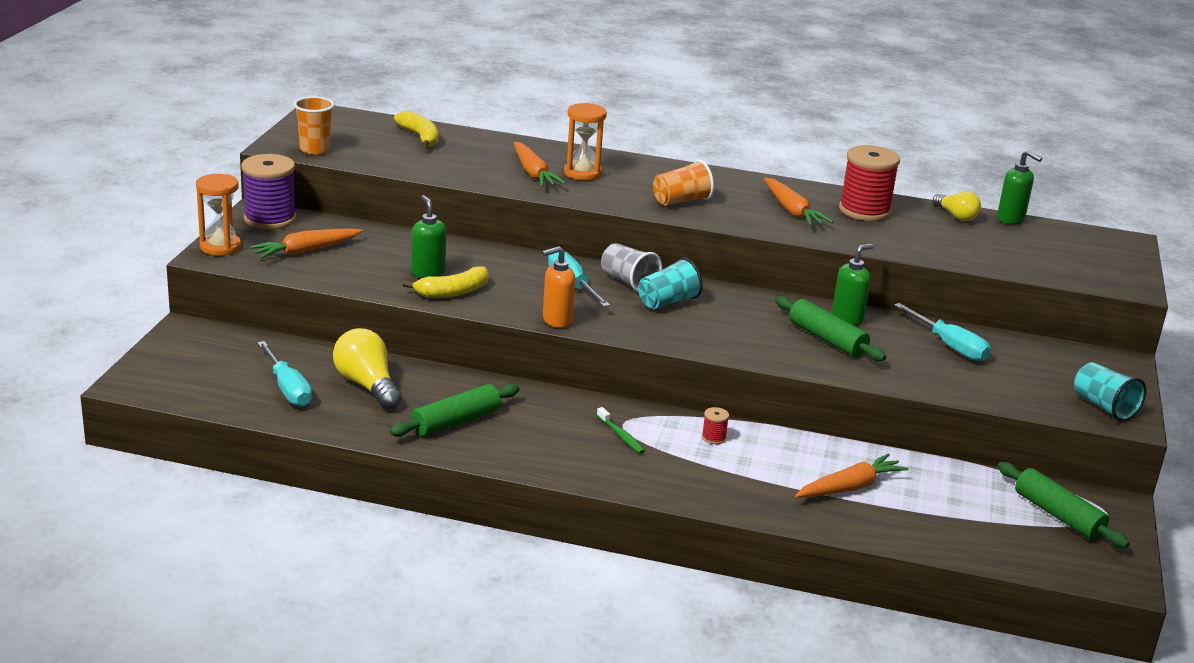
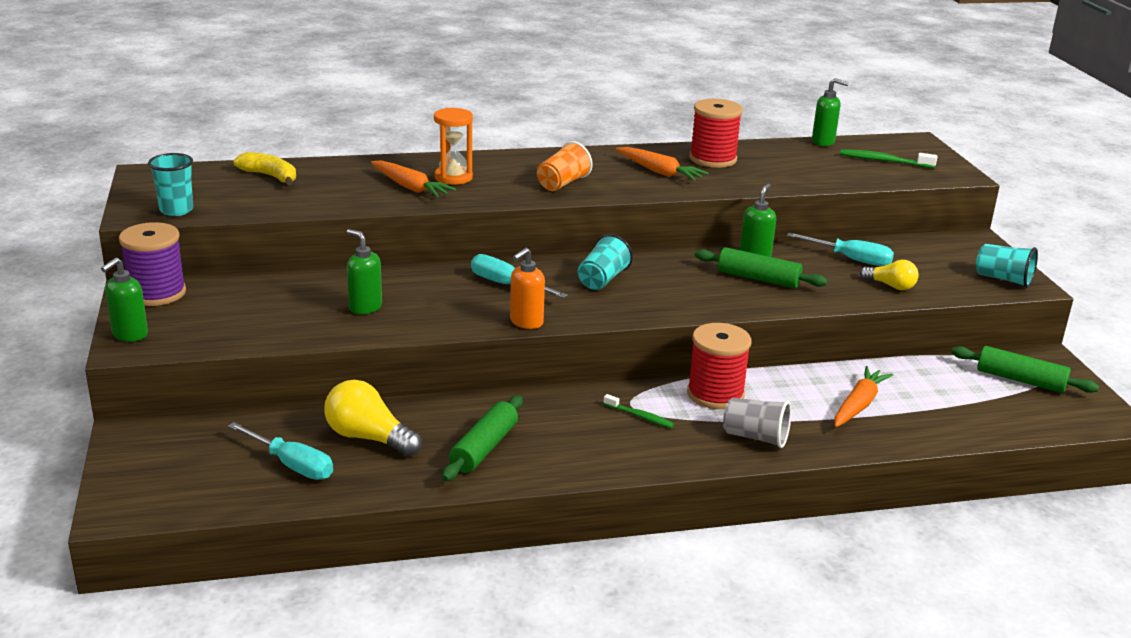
camera: 25 degrees left, 0 degrees up
orange hourglass [196,174,241,256] -> green soap dispenser [101,257,148,342]
orange carrot [250,228,363,259] -> none
orange cup [294,96,334,155] -> turquoise cup [148,153,193,216]
yellow banana [403,267,489,298] -> none
grey cup [601,243,662,293] -> grey cup moved to [723,398,791,448]
red spool [702,407,729,444] -> red spool [687,323,752,409], size x2.41
yellow light bulb [933,191,981,221] -> yellow light bulb moved to [859,260,919,290]
none -> green toothbrush [840,149,938,169]

